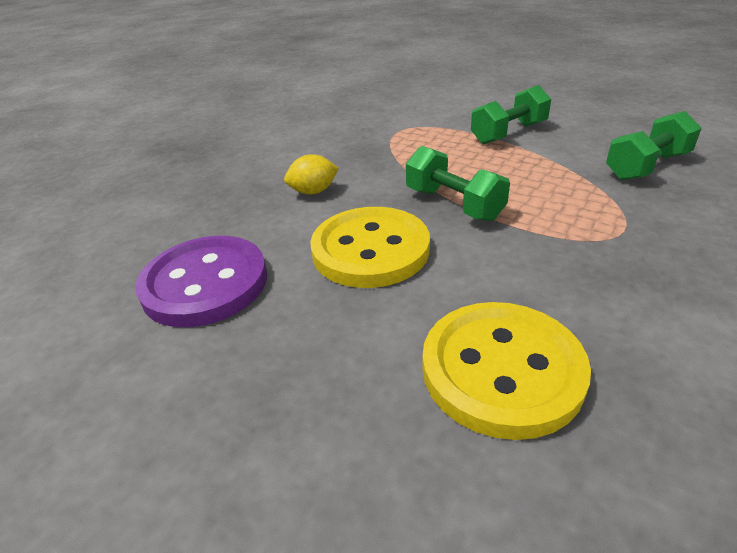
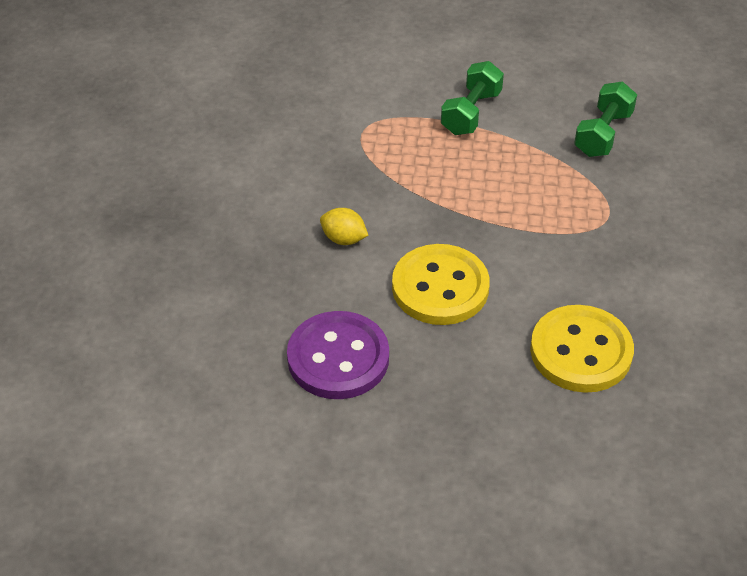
camera: 30 degrees left, 10 degrees up
yellow lemon [284,154,339,194] -> yellow lemon turned 75 degrees clockwise [320,208,368,245]
green dumbbell [406,146,510,221] -> none

